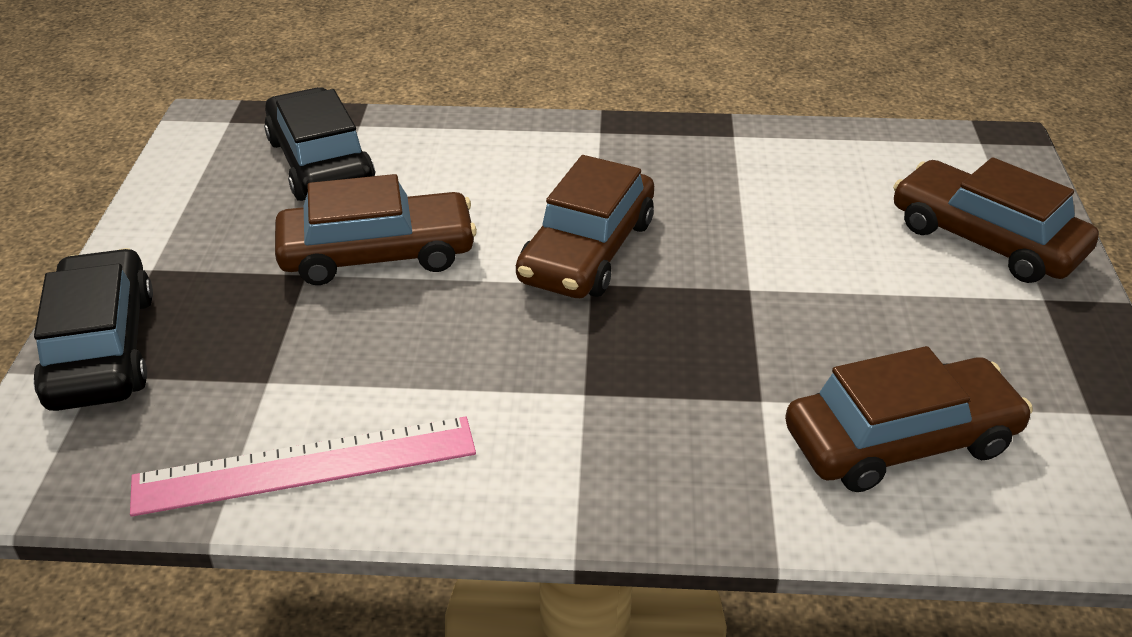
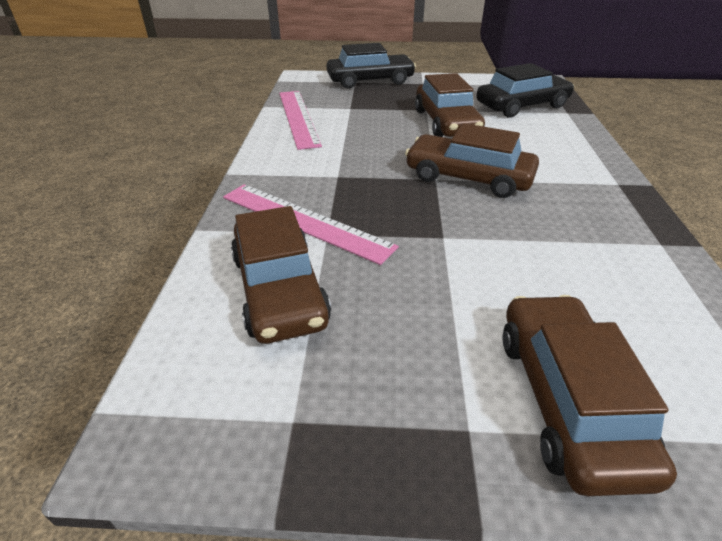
camera: 90 degrees right, 0 degrees up
brown car [893,157,1099,283] -> brown car turned 45 degrees counterclockwise [502,295,677,496]
none -> pink ruler [223,184,399,265]

